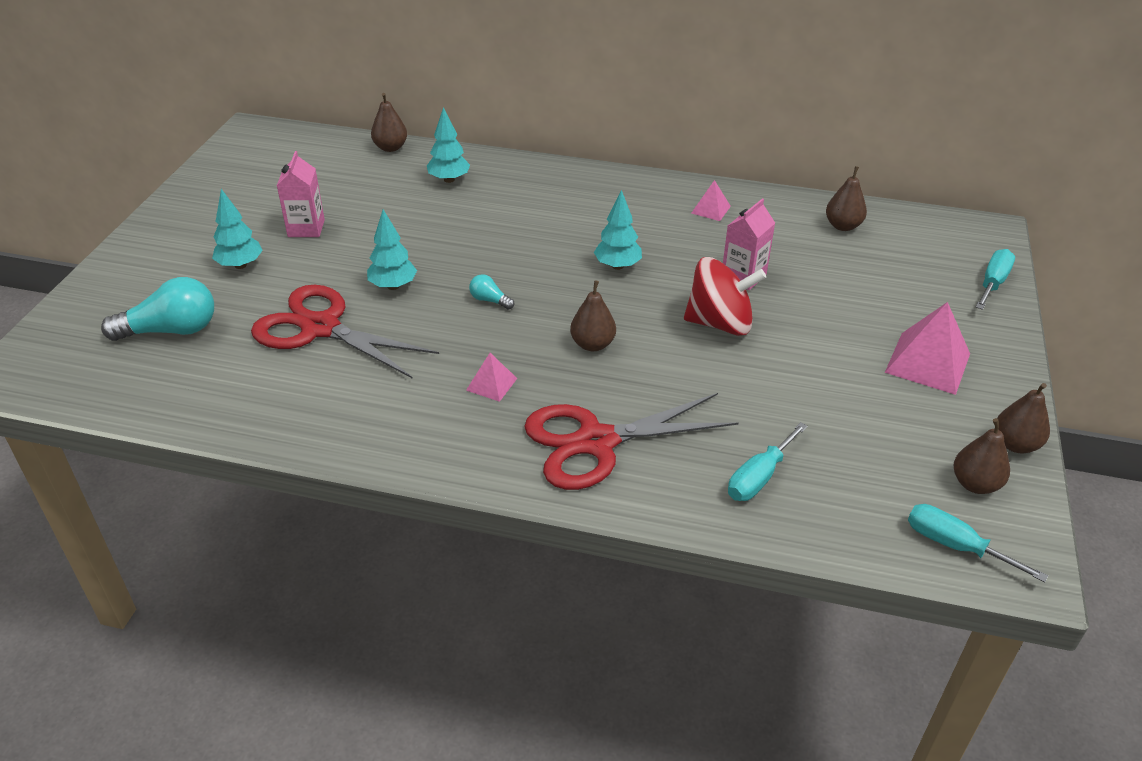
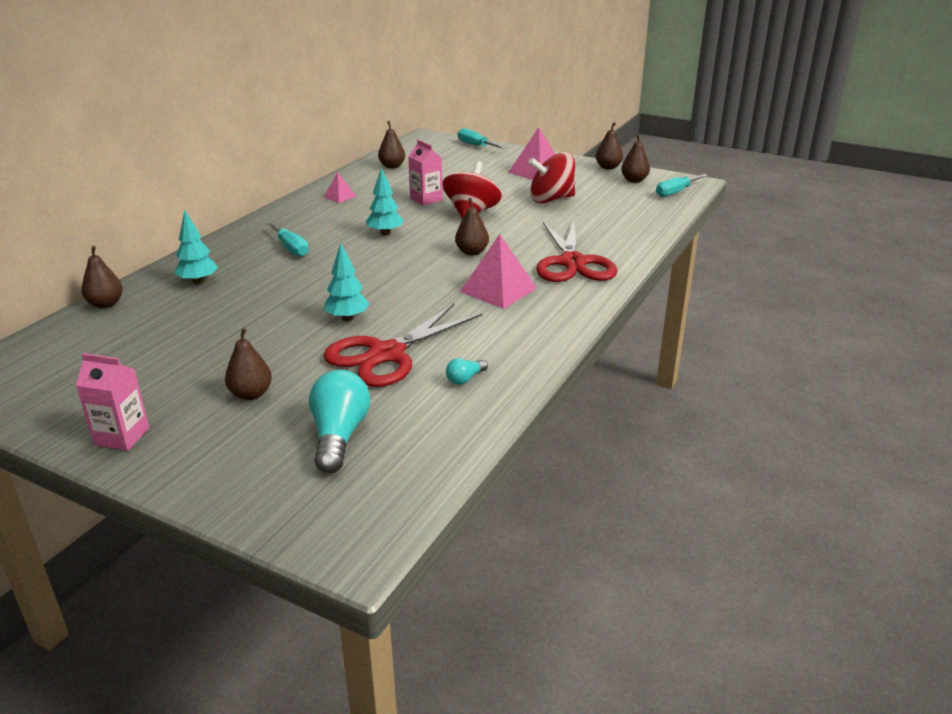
camera: 75 degrees left, 10 degrees down
turquoise tree [212,189,263,269] -> brown pear [225,328,272,400]
pink carton [277,151,325,237] -> pink carton moved to [76,353,149,451]
pink pyramid [466,353,517,402] -> pink pyramid [460,234,537,309], size x1.88
turquoise light bulb [469,274,514,310] -> turquoise light bulb moved to [446,358,488,385]
turquoise screwdriver [728,422,808,501] -> turquoise screwdriver moved to [267,222,309,257]
none -> red spinning top [529,152,575,203]

